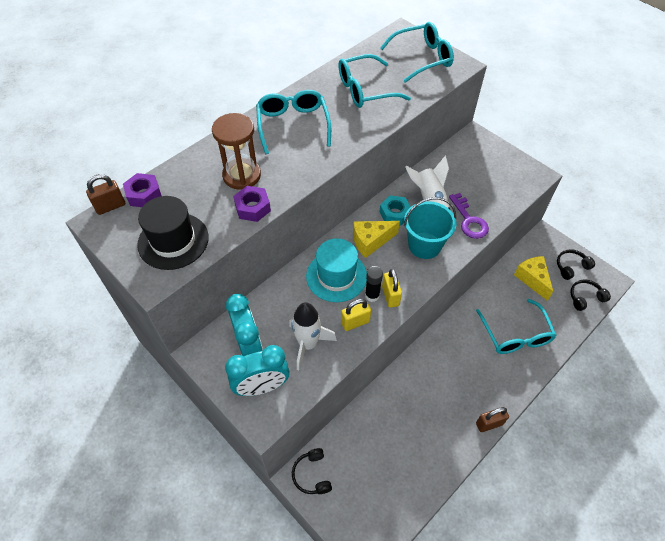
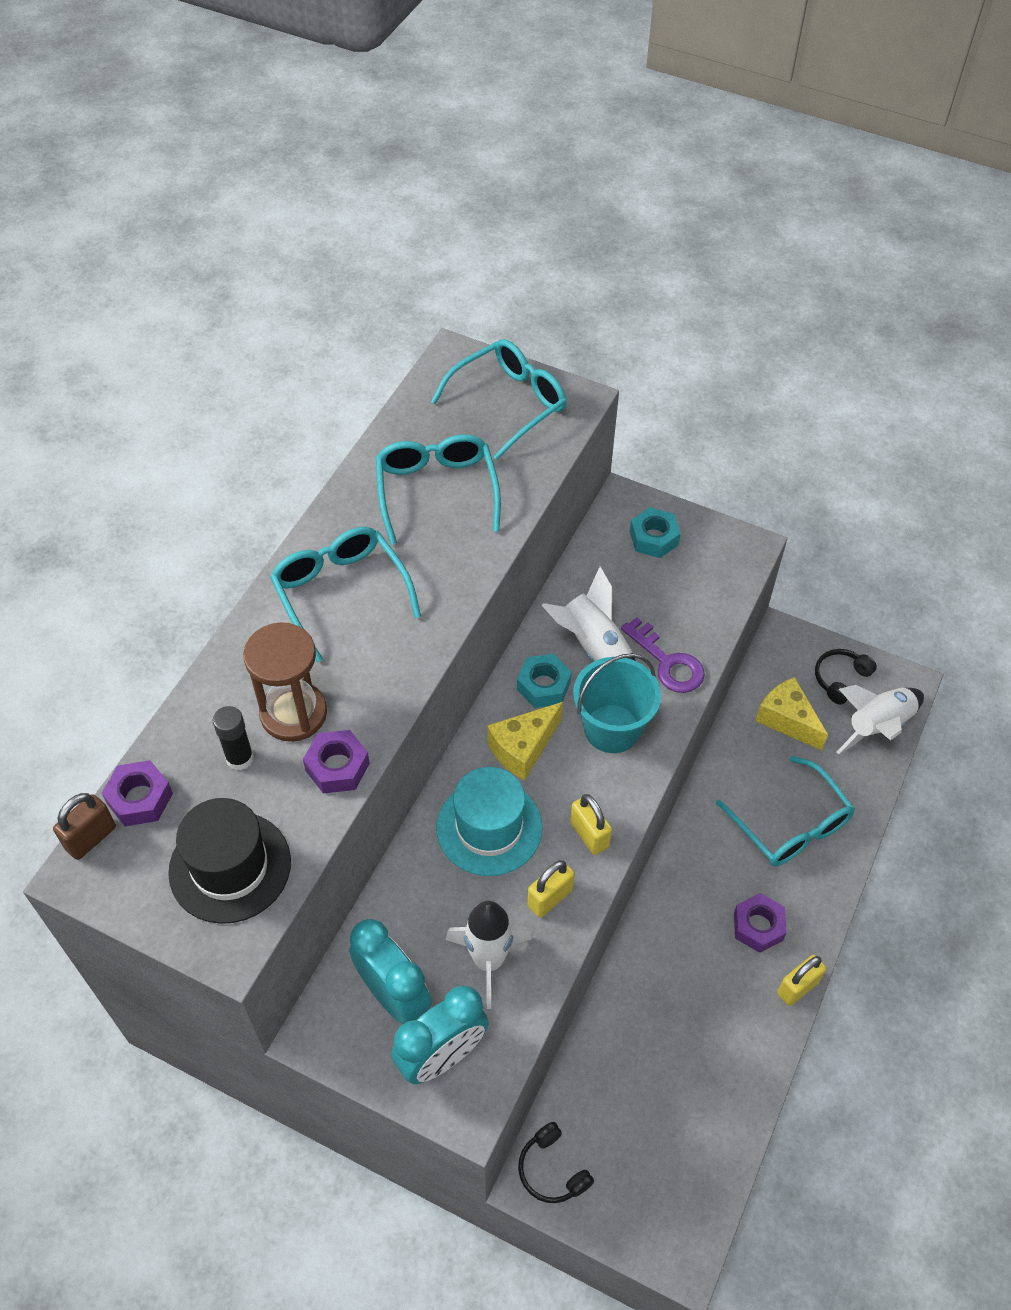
camera: 20 degrees left, 0 degrees up
turquoise glasses [338,54,411,108] -> turquoise glasses turned 120 degrees clockwise [376,434,501,545]
black glue stick [365,266,383,302] -> black glue stick moved to [213,706,254,770]
brown padlock [476,407,509,432] -> yellow padlock [777,955,827,1006]
black headphones [570,280,611,311] -> white rocket [837,685,924,754]
none -> turquoise nut [630,507,681,558]
none -> purple nut [734,893,787,953]

